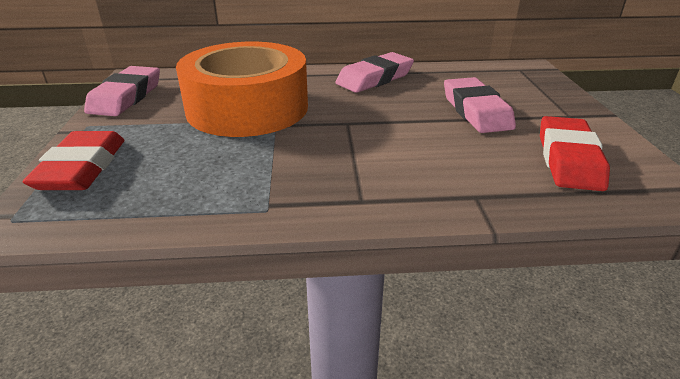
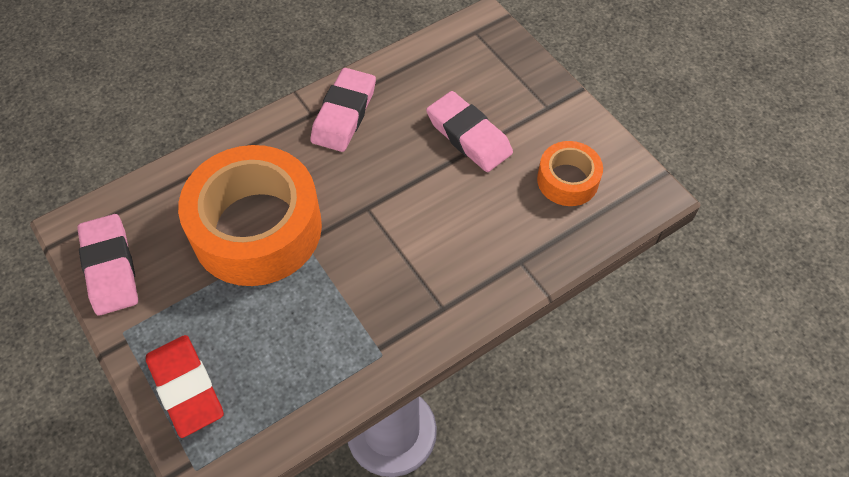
camera: 30 degrees left, 25 degrees up
red eraser [540,116,610,191] -> orange tape [537,141,603,206]

